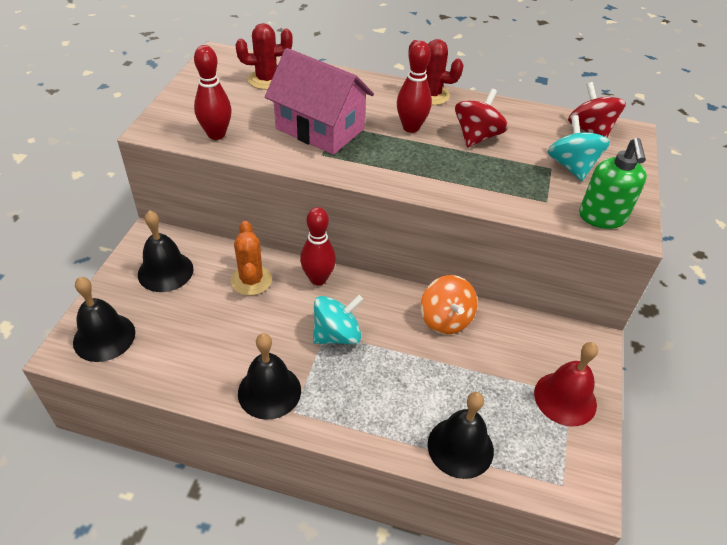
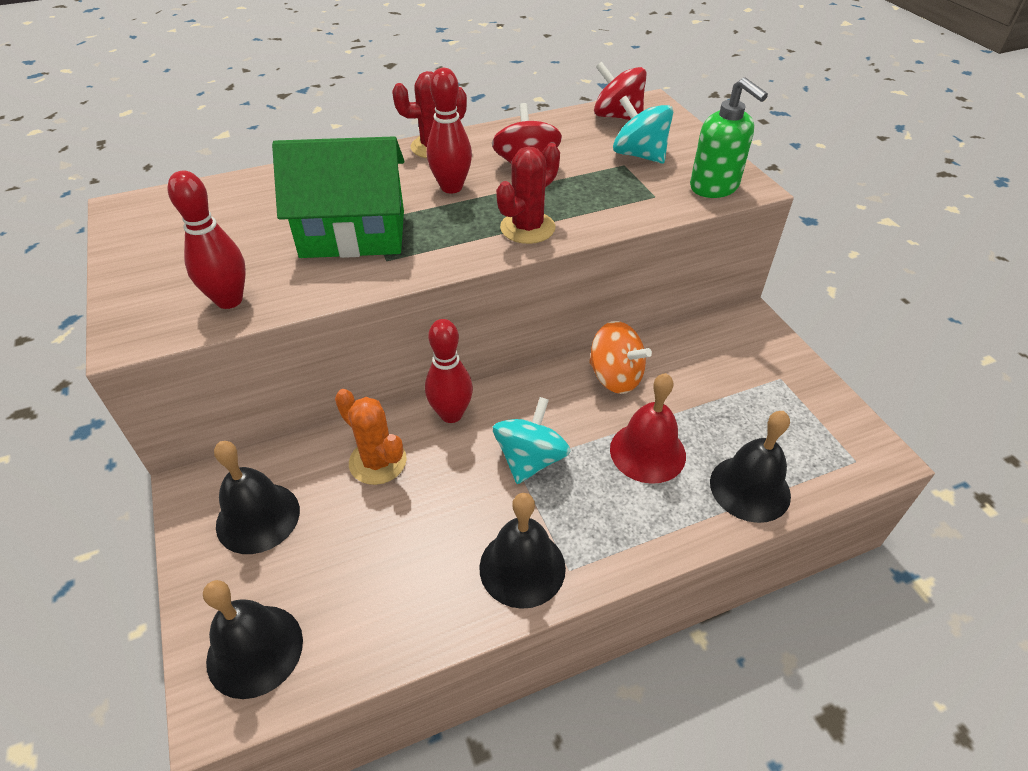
camera: 35 degrees left, 0 degrees up
red cactus [235,23,293,90] -> red cactus moved to [496,143,560,244]
pink house [265,48,374,155] -> green house [272,136,404,258]
red bell [534,342,598,426] -> red bell moved to [610,373,686,484]

